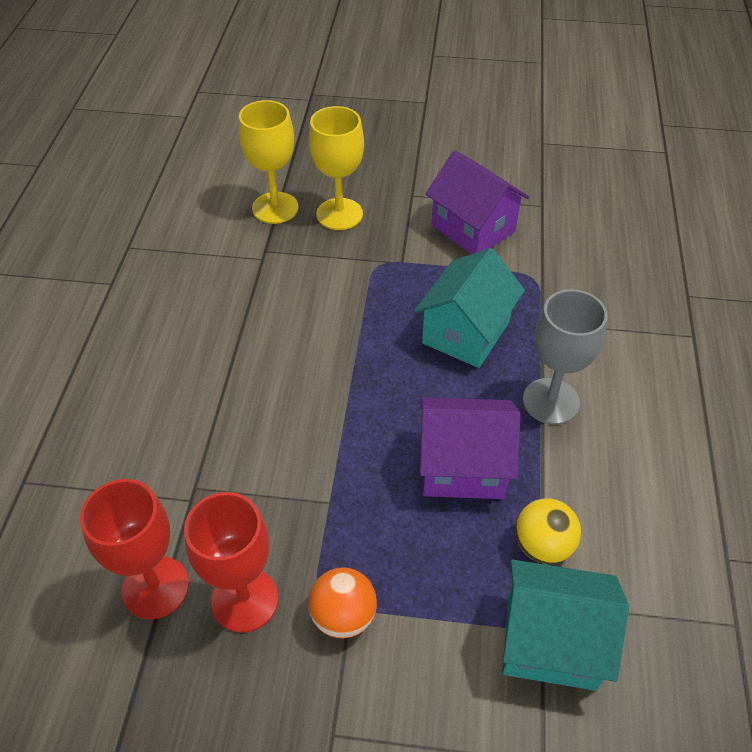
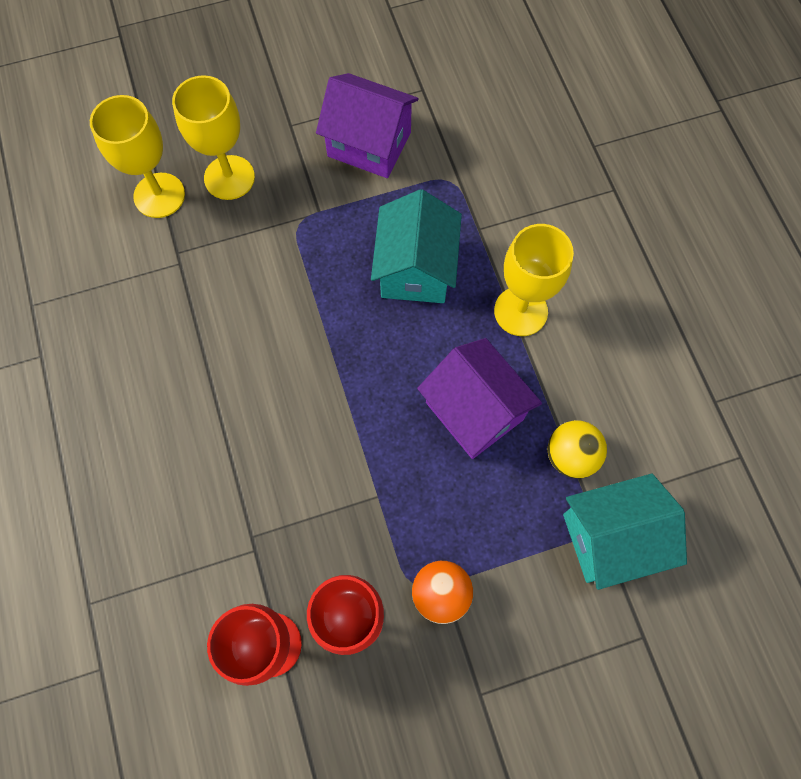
camera: 25 degrees left, 20 degrees up
purple house [420,397,520,499] -> purple house turned 75 degrees clockwise [417,338,542,459]
grey goblet [523,289,608,424] -> yellow goblet [494,224,574,336]

